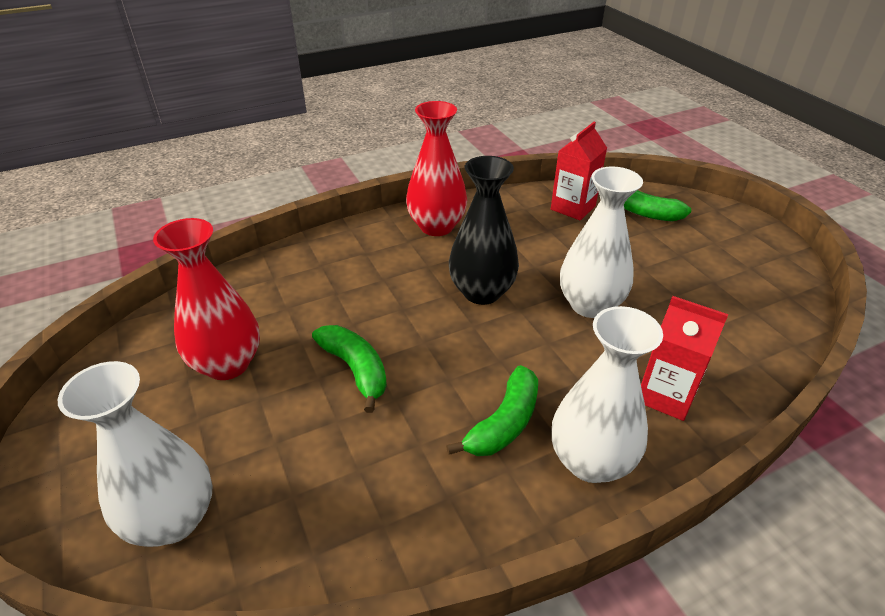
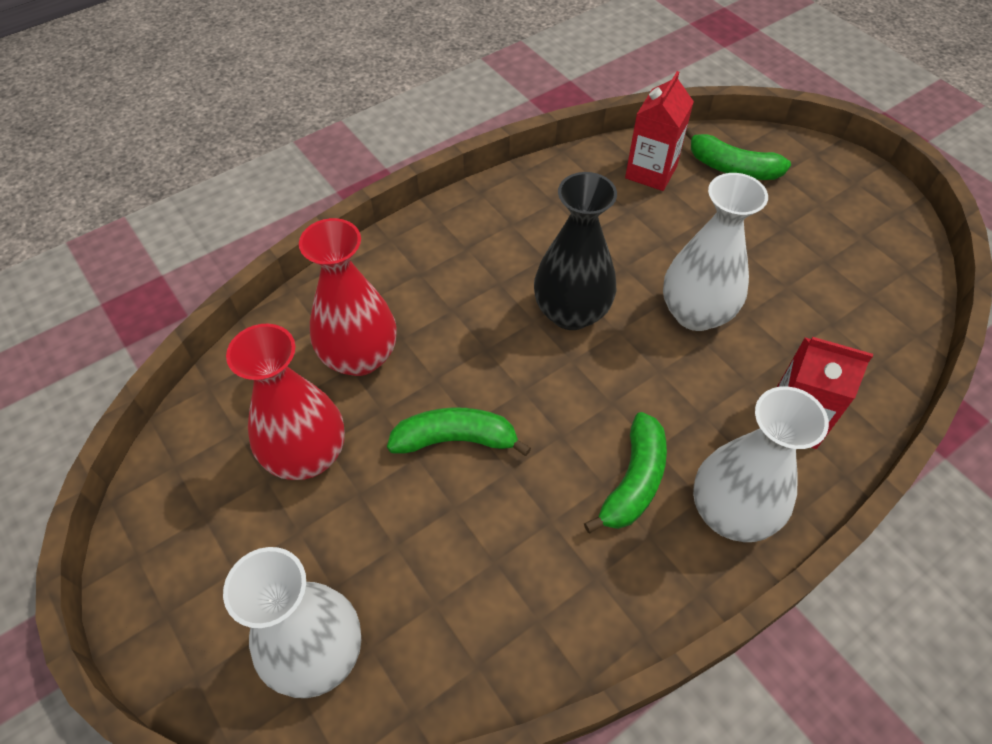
camera: 10 degrees left, 15 degrees up
green banana [312,325,387,413] -> green banana turned 45 degrees counterclockwise [387,408,531,456]
red vase [406,101,467,236] -> red vase moved to [299,218,396,376]

